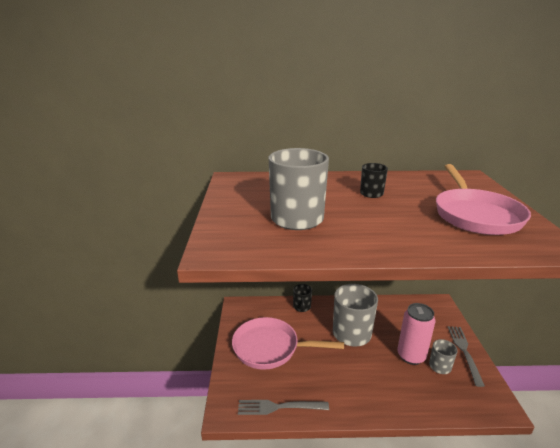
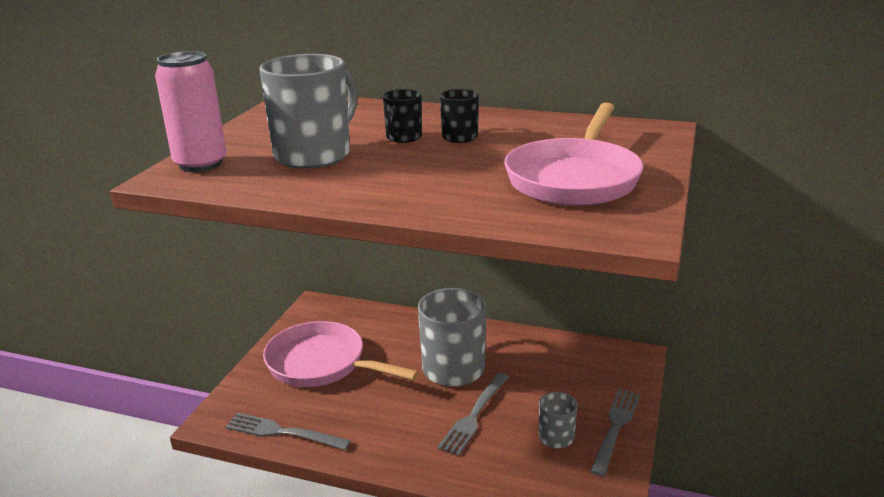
camera: 20 degrees right, 0 degrees up
black mug [293,284,312,312] -> black mug moved to [383,89,422,143]
pink can [397,303,435,365] -> pink can moved to [155,51,226,172]
none -> grey fork [437,373,508,456]

